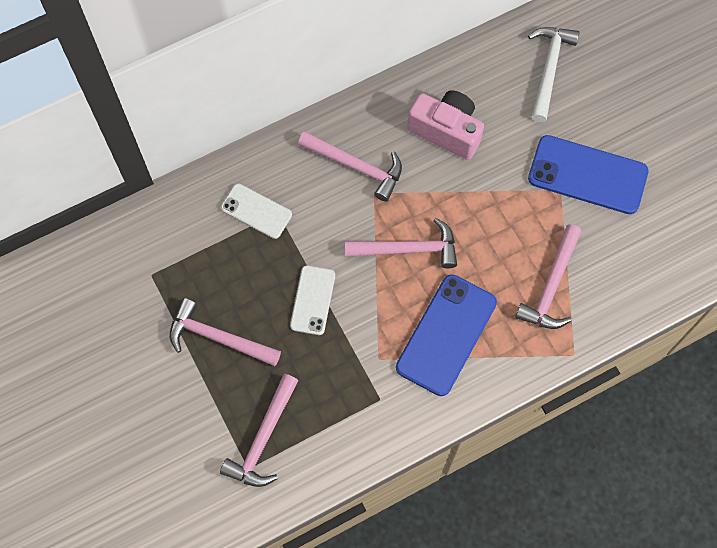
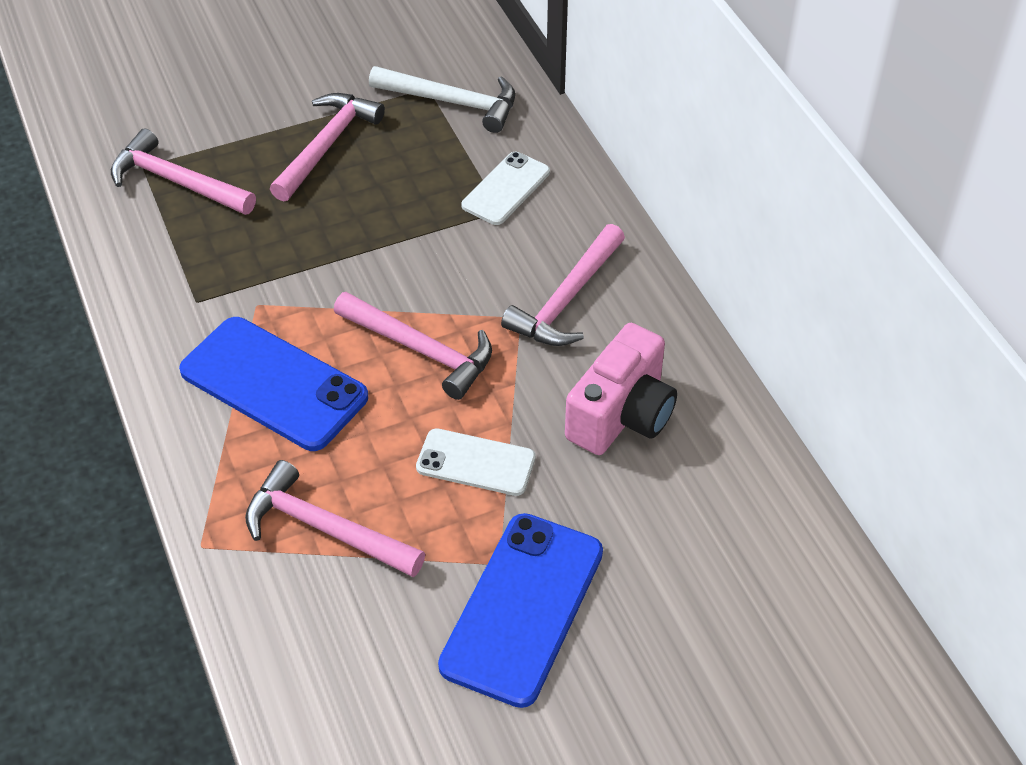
camera: 95 degrees right, 20 degrees down
white phone [290,265,335,335] -> white phone moved to [416,428,535,496]
pink hammer [345,218,457,268] -> pink hammer turned 60 degrees counterclockwise [334,292,492,400]
white hammer [528,27,580,122] -> white hammer moved to [369,66,515,133]

